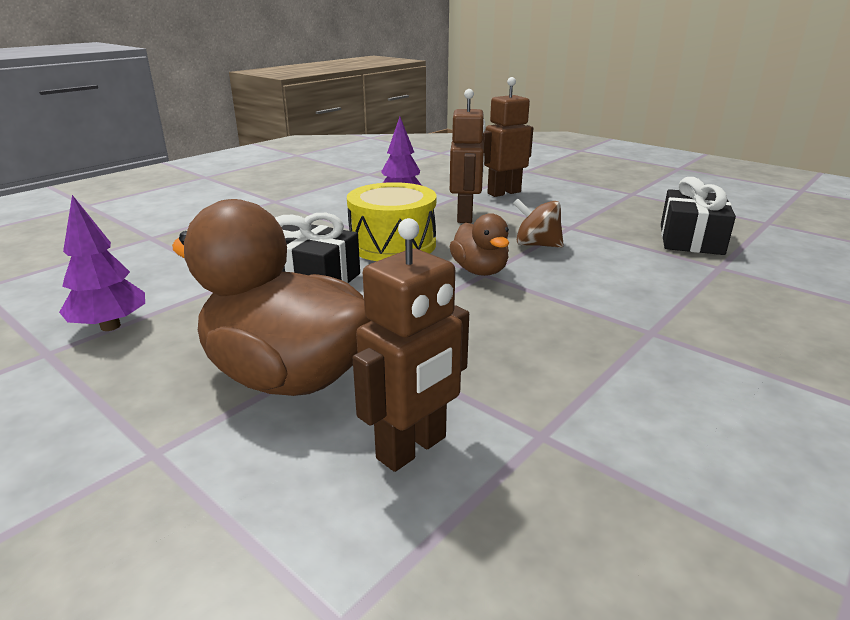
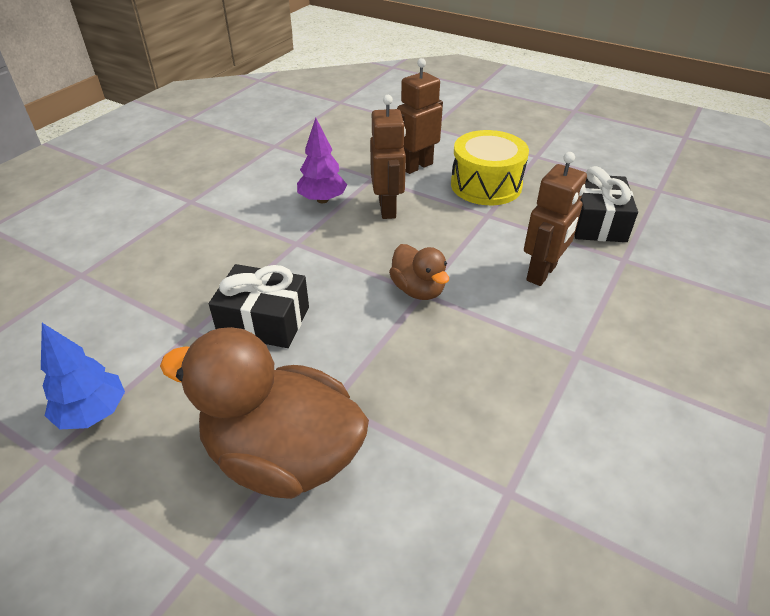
camera: 10 degrees left, 15 degrees up
purple tree [59,195,145,331] -> blue tree [41,323,125,429]
yellow drum [347,182,436,261] -> yellow drum moved to [451,130,529,205]
brown robot [353,218,469,472] -> brown robot moved to [524,152,587,286]
brown spinning top [513,199,564,248] -> none

